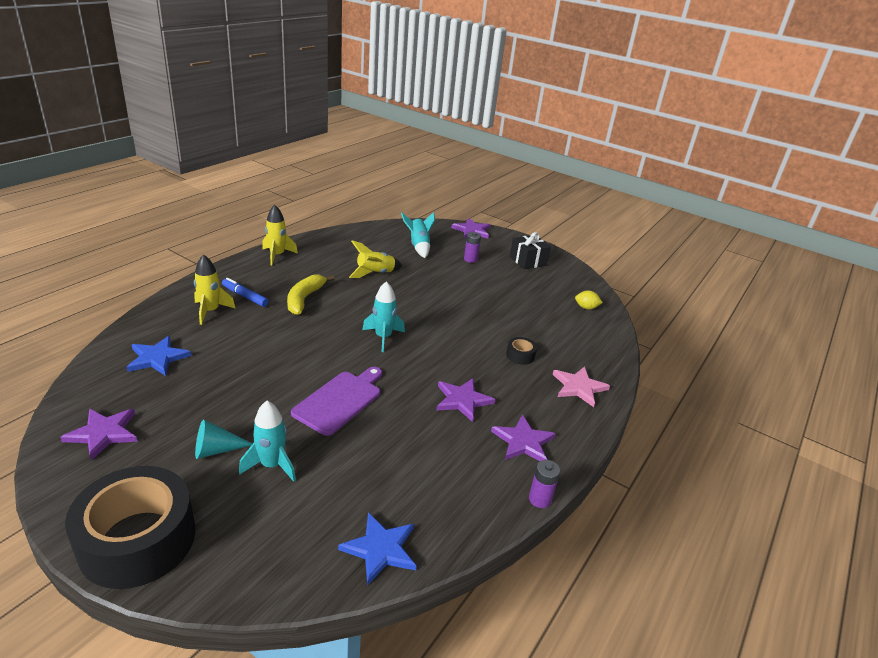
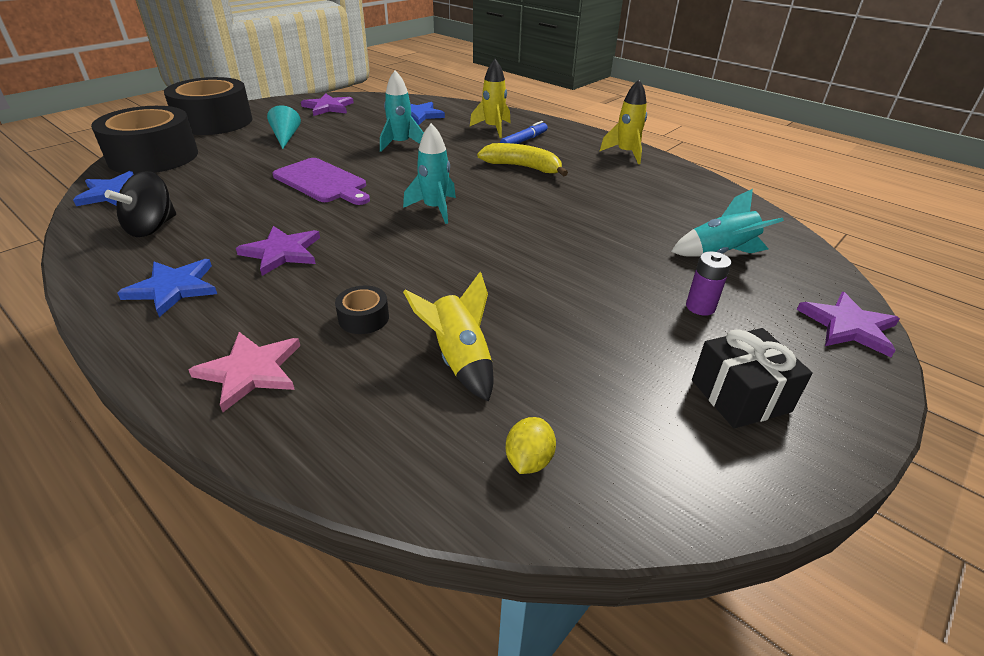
camera: 100 degrees right, 5 degrees up
turquoise rocket [239,401,296,482] -> turquoise rocket moved to [380,70,424,152]
yellow rocket [349,240,402,278] -> yellow rocket moved to [403,272,494,402]
purple star [491,415,556,461] -> blue star [117,259,217,317]
purple battery [529,460,560,508] -> none
none -> black tape [91,106,198,174]
none -> black spinning top [105,171,176,237]

